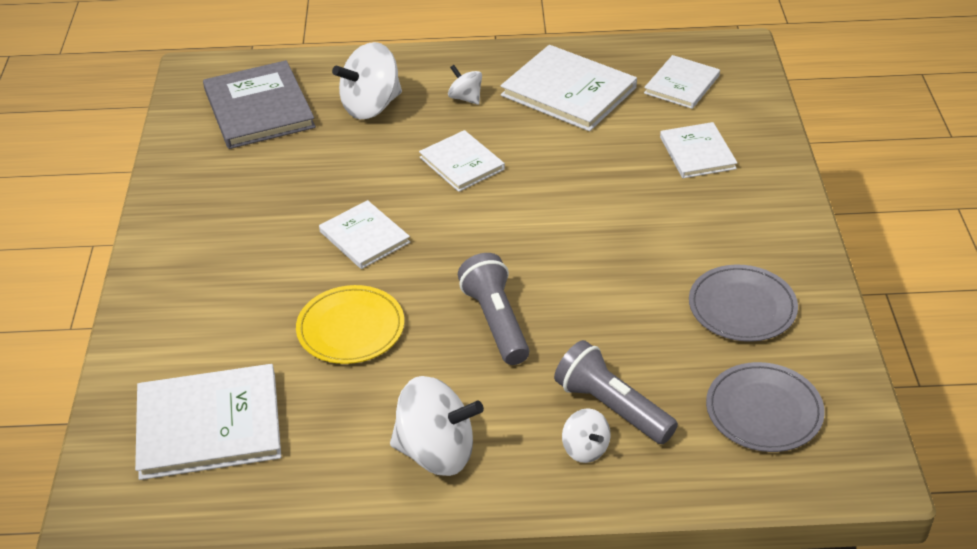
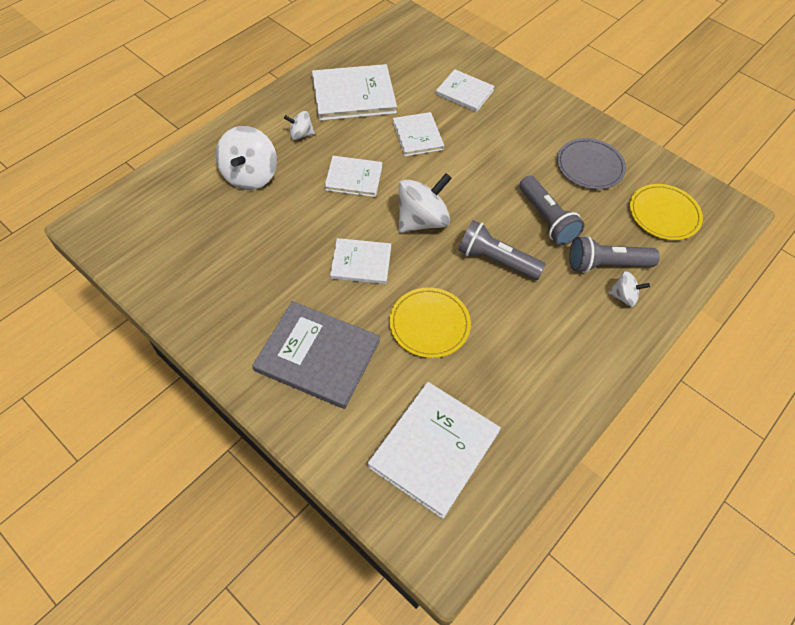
camera: 50 degrees left, 15 degrees up
grey book [203,60,316,149] -> grey book moved to [252,301,380,409]
white spinning top [390,376,484,476] -> white spinning top moved to [399,173,452,233]
white book [644,55,720,109] -> white book moved to [393,112,444,156]
grey plate [706,362,825,452] -> yellow plate [630,184,703,240]
none -> grey flashlight [519,176,585,246]

